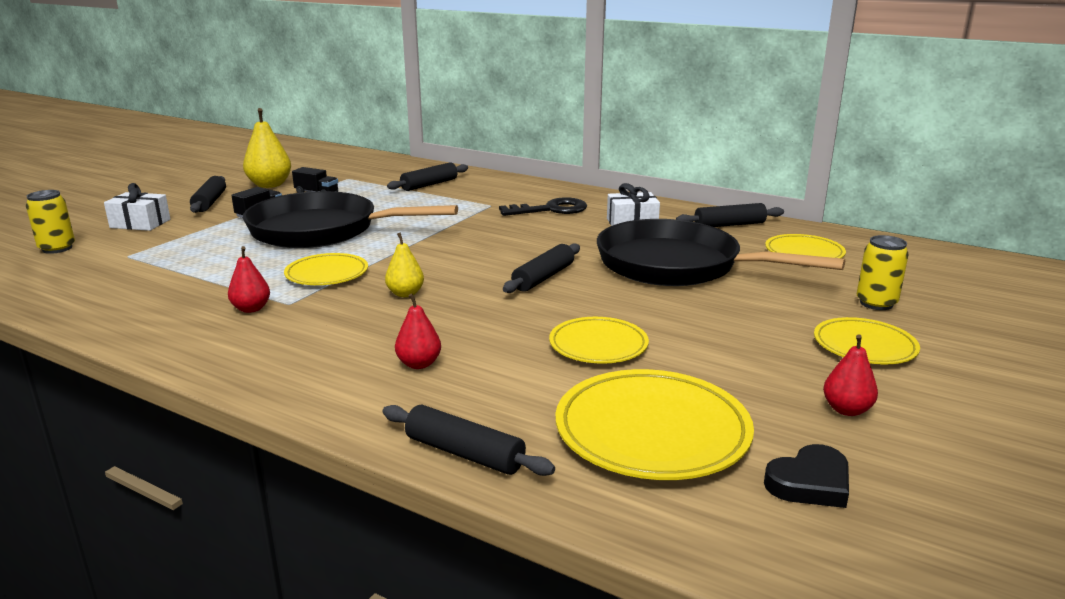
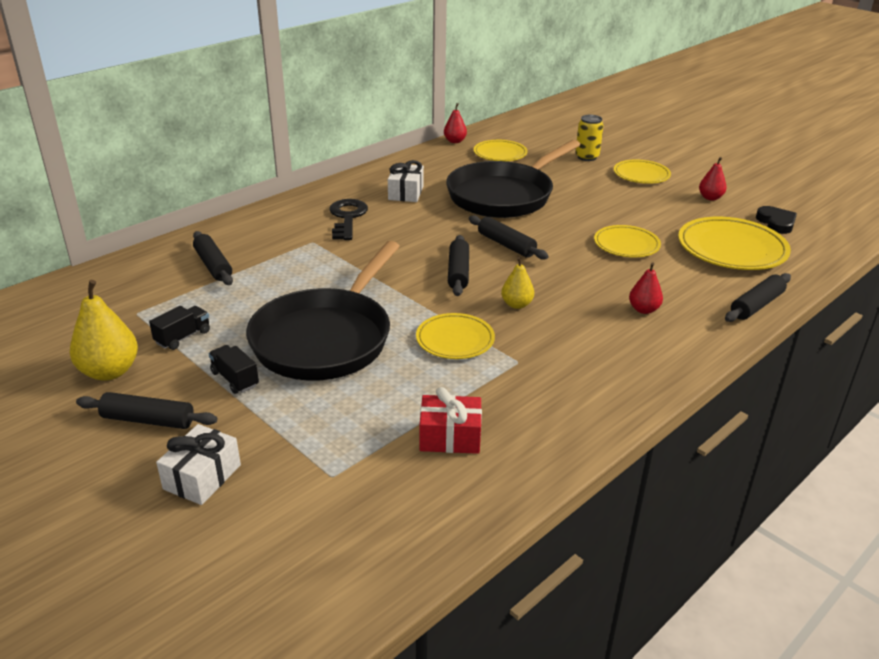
camera: 75 degrees left, 10 degrees up
yellow can [26,190,75,254] -> none
red pear [228,246,270,313] -> red pear moved to [444,103,467,143]
black rolling pin [676,203,784,227] -> black rolling pin moved to [448,235,469,296]
none -> red gift [420,387,482,454]

